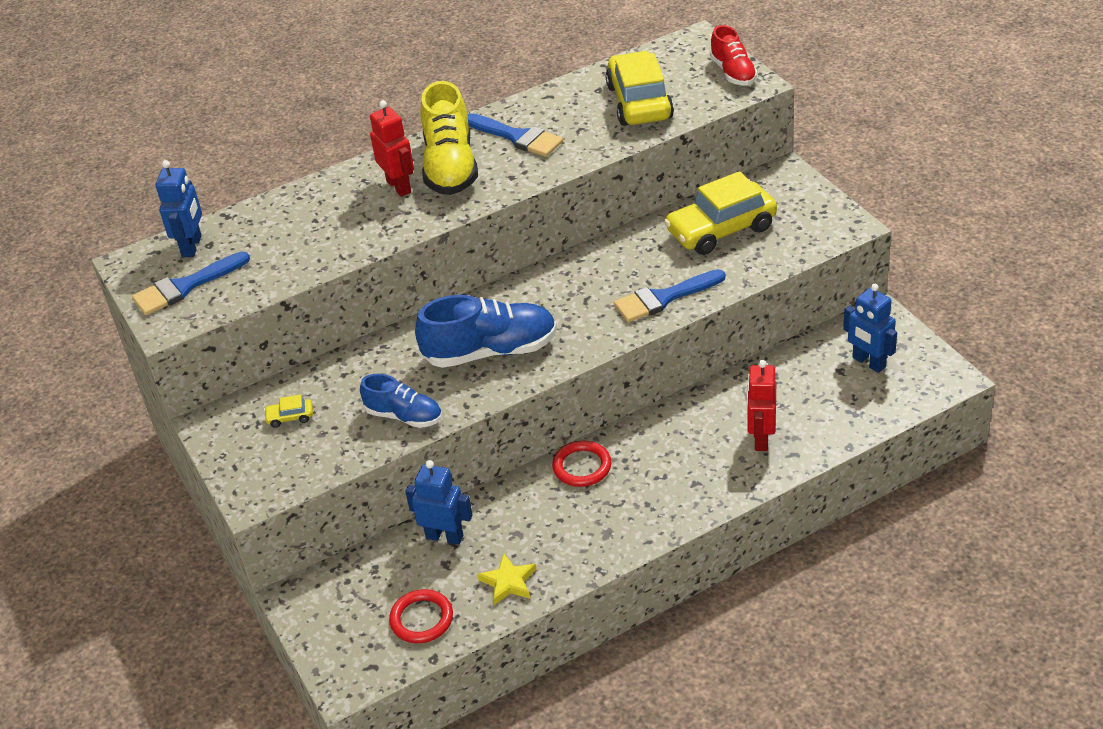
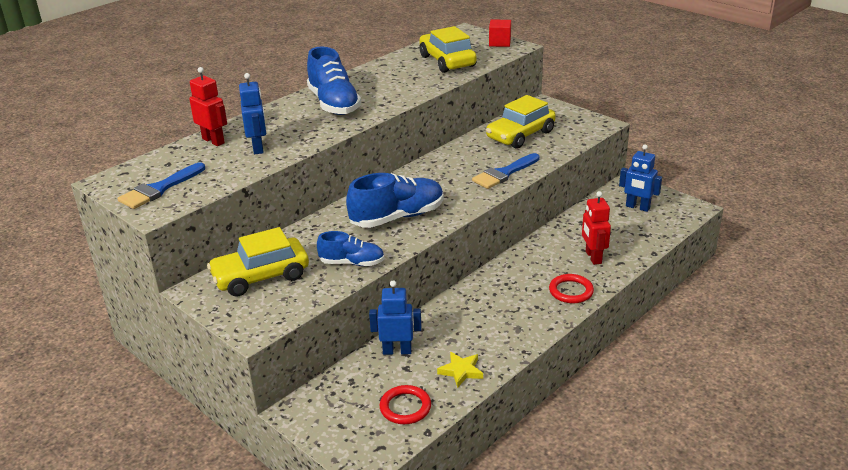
camera: 20 degrees left, 10 degrees down
blue robot [155,160,202,257] -> blue robot moved to [239,73,266,154]
yellow car [264,395,313,428] -> yellow car [207,227,309,297], size x2.48
red robot [370,100,414,197] -> red robot moved to [189,67,227,146]
yellow shoe [420,81,478,195] -> blue shoe [307,46,361,115]
blue brush [467,113,563,157] -> none
red ring [552,441,611,487] -> red ring moved to [549,274,594,303]
red shoe [710,25,758,86] -> red cube [489,20,511,47]

